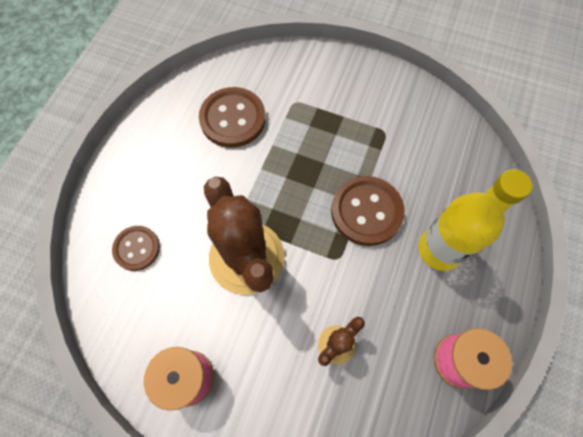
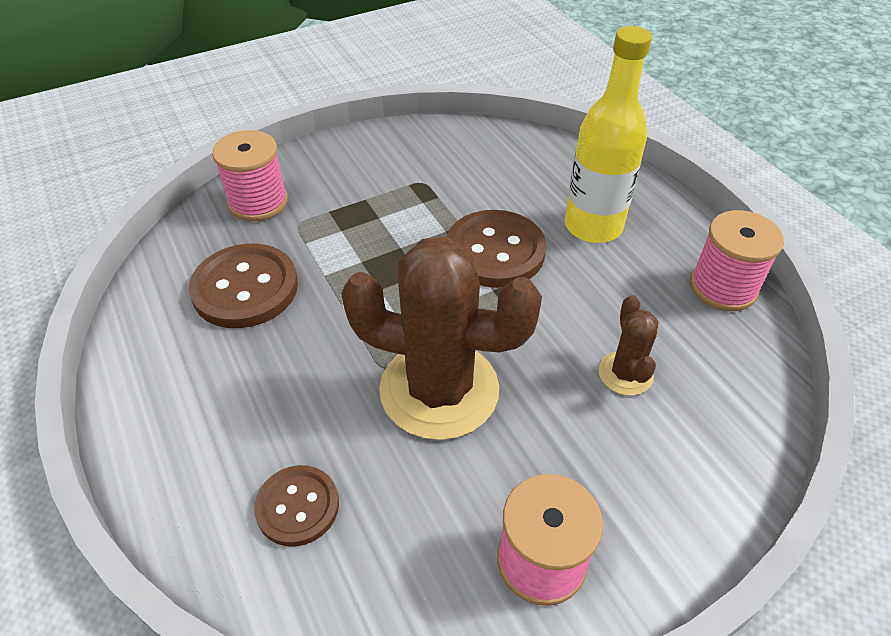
camera: 50 degrees left, 20 degrees down
none -> pink spool [212,130,288,221]

